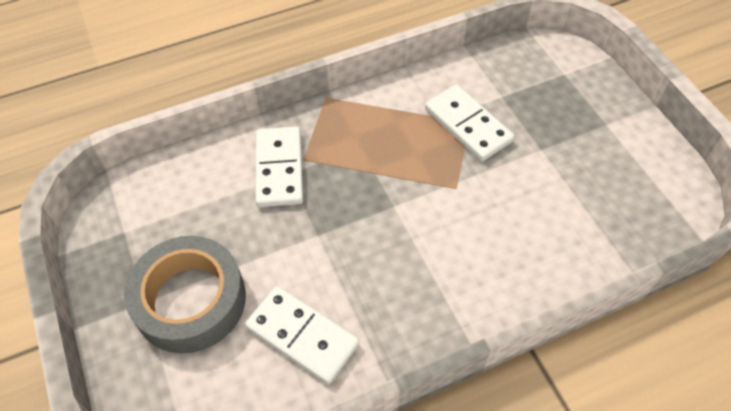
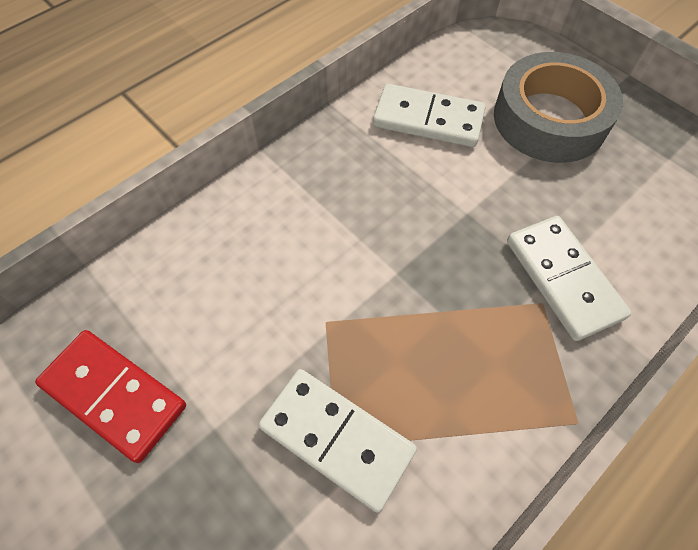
camera: 160 degrees right, 5 degrees up
none -> red domino [35,330,186,463]

